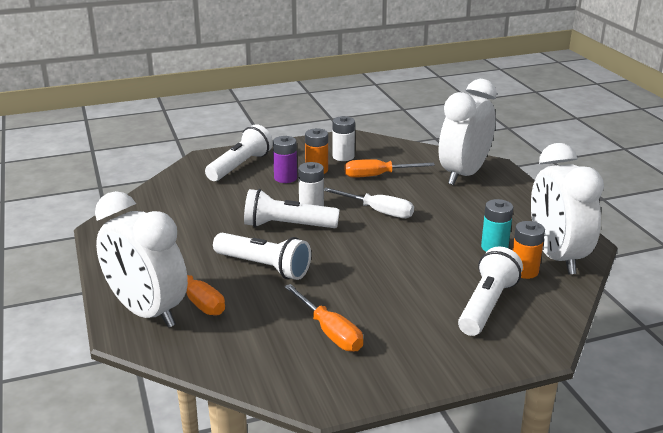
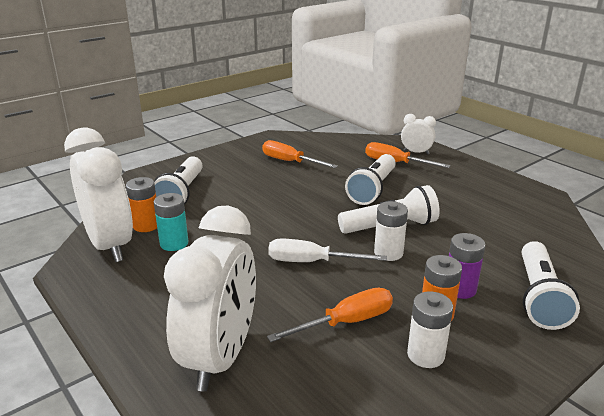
camera: 160 degrees right, 0 degrees up
white clock [95,191,188,328] -> white clock [401,114,436,155], size x0.46
white flashlight [213,233,311,280] -> white flashlight turned 75 degrees counterclockwise [345,154,396,205]

